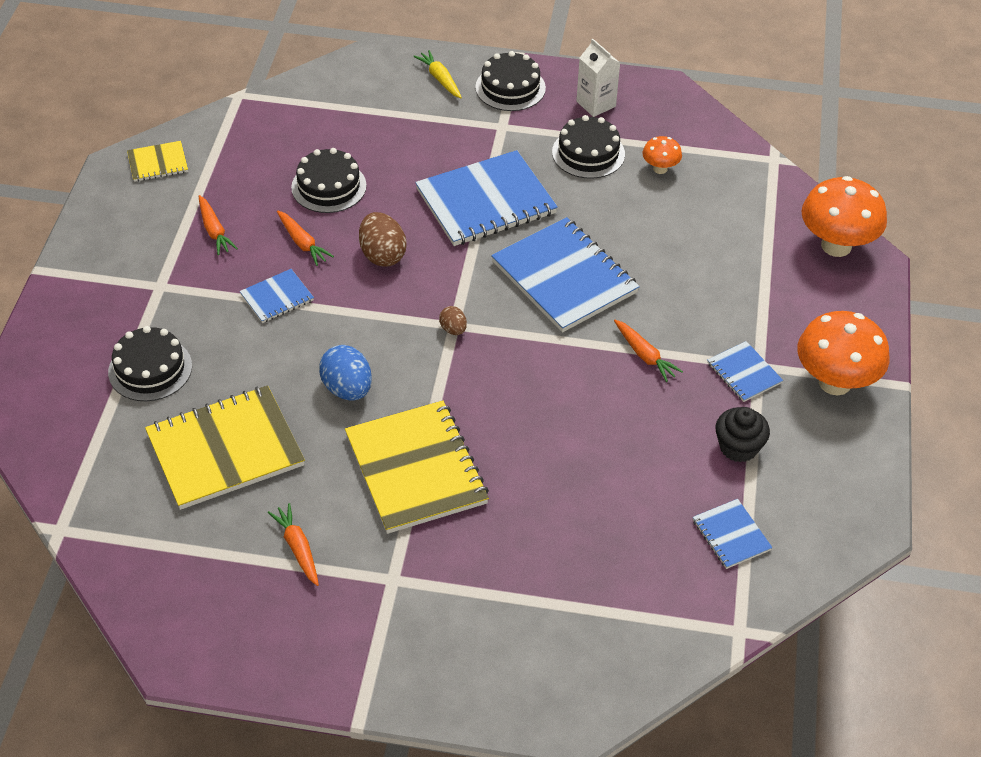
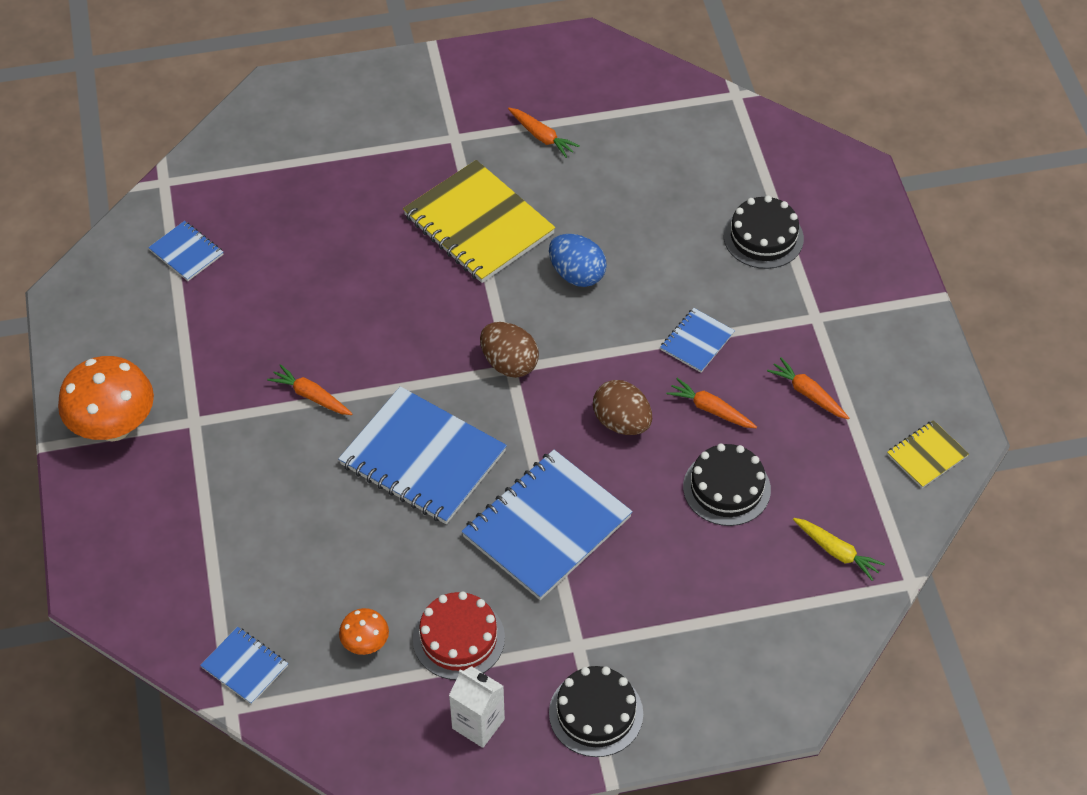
camera: 160 degrees right, 5 degrees up
yellow notebook [145,386,305,510] -> none
yellow carrot [413,50,462,98] -> yellow carrot moved to [793,518,885,581]
brown egg [439,306,467,335] -> brown egg [480,322,539,378], size x1.83
black cake [552,115,625,179] -> red cake [413,591,505,680]
blue notebook [707,341,783,402] -> blue notebook moved to [200,627,288,705]
black cupcake [715,407,770,462] -> none
orange mushroom [801,176,887,257] -> none

